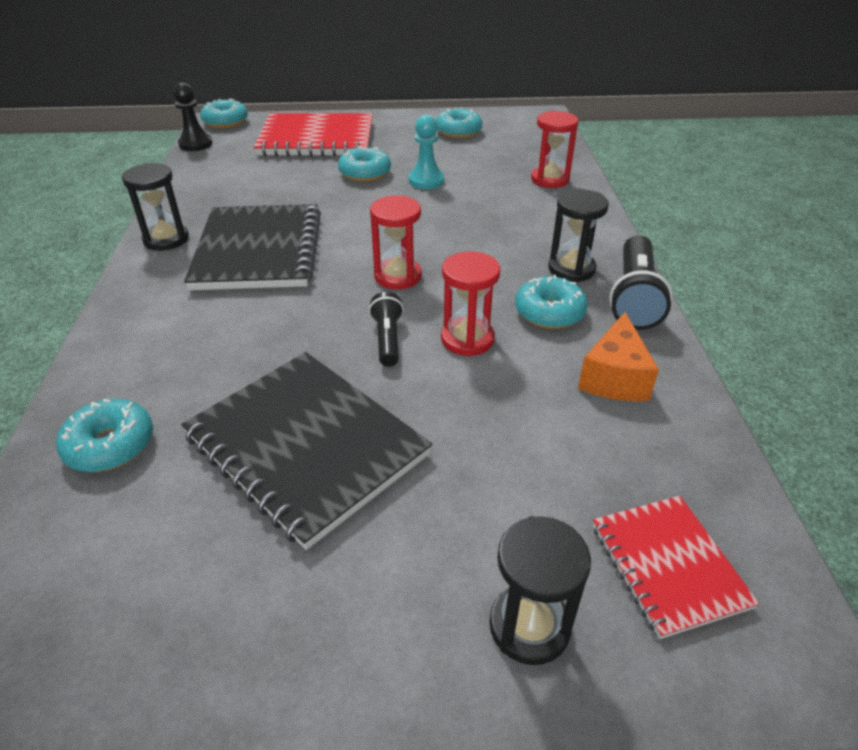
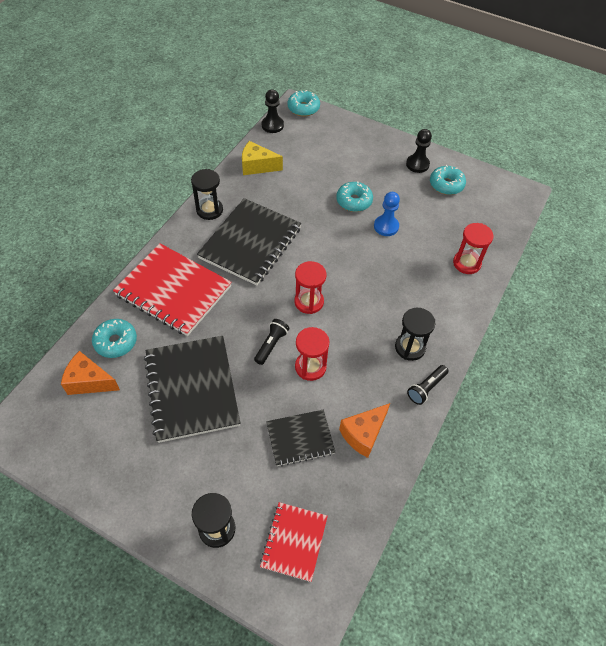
camera: 30 degrees right, 15 degrees up
red notebook [254,113,373,156] -> red notebook moved to [113,243,232,336]
turquoise pawn [409,115,444,189] -> blue pawn [374,192,400,236]
turquoise donut [515,275,588,329] -> none
black flashlight [609,235,673,330] -> black flashlight [407,365,448,405], size x0.58
none -> orange cheese [61,351,120,395]
none -> yellow cheese [242,141,283,175]
none -> black notebook [266,410,335,467]
none -> black pawn [406,129,432,173]

